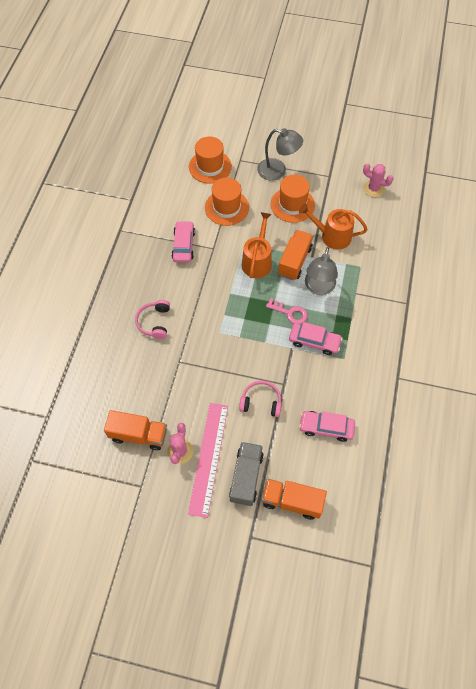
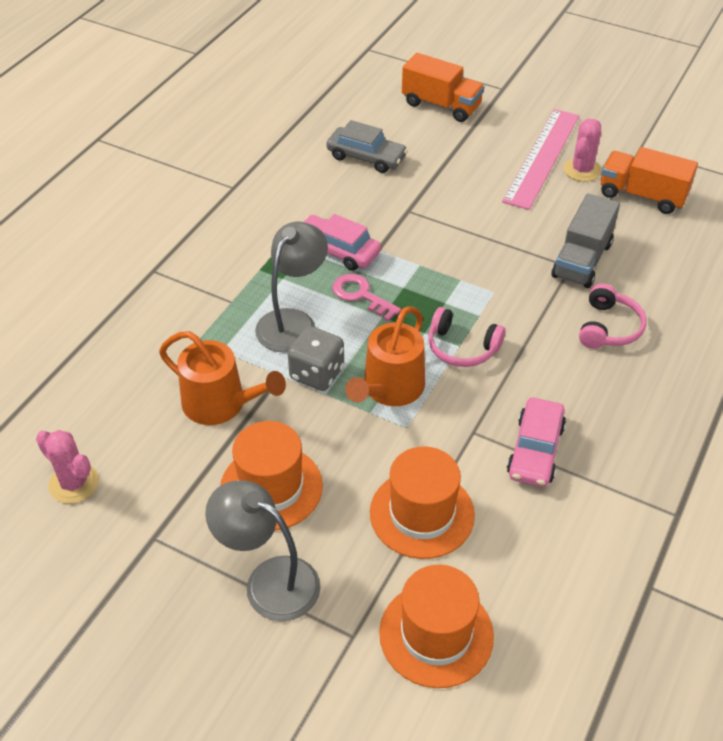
camera: 165 degrees left, 15 degrees down
grey truck [229,442,264,506] -> grey truck moved to [551,193,620,288]
pink headphones [239,381,282,417] -> pink headphones moved to [428,307,505,367]
orange truck [278,230,313,280] -> grey dice [288,326,344,391]
pink car [299,411,355,442] -> grey car [326,120,408,173]

